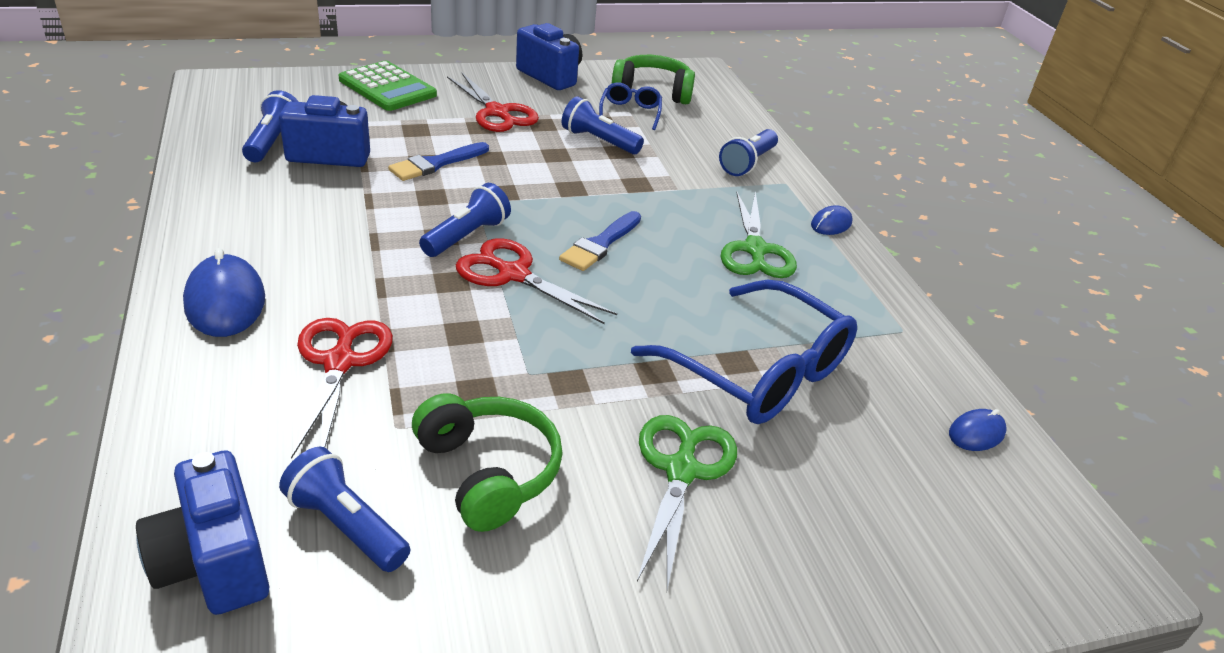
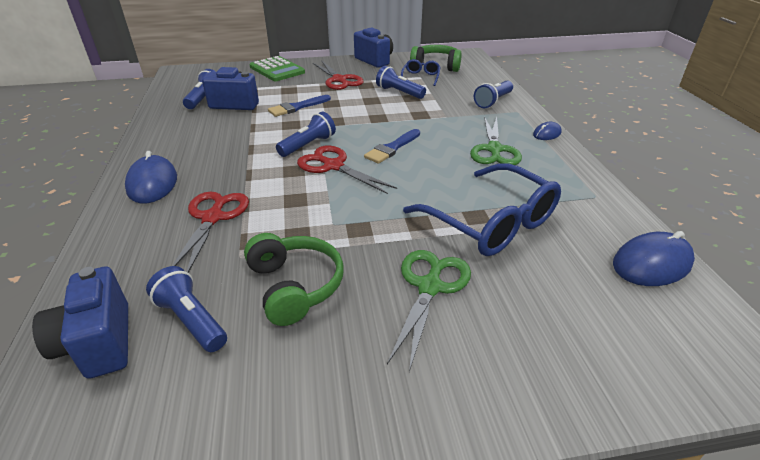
camera: 10 degrees right, 0 degrees up
blue mouse [949,409,1006,451] -> blue mouse [613,231,695,286], size x1.81

